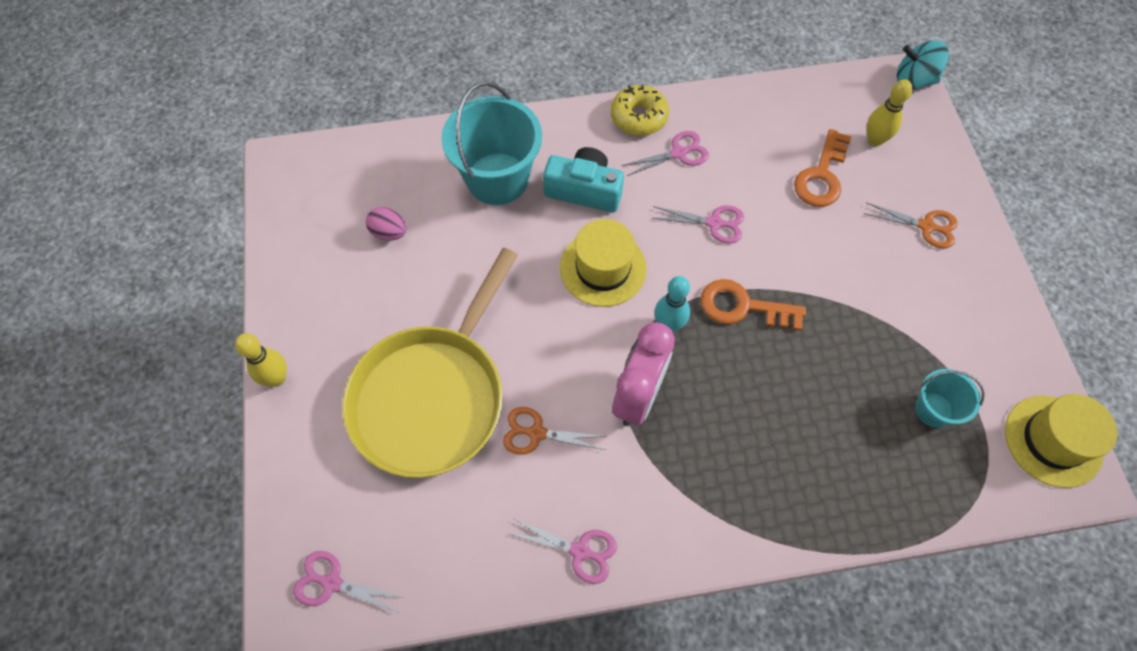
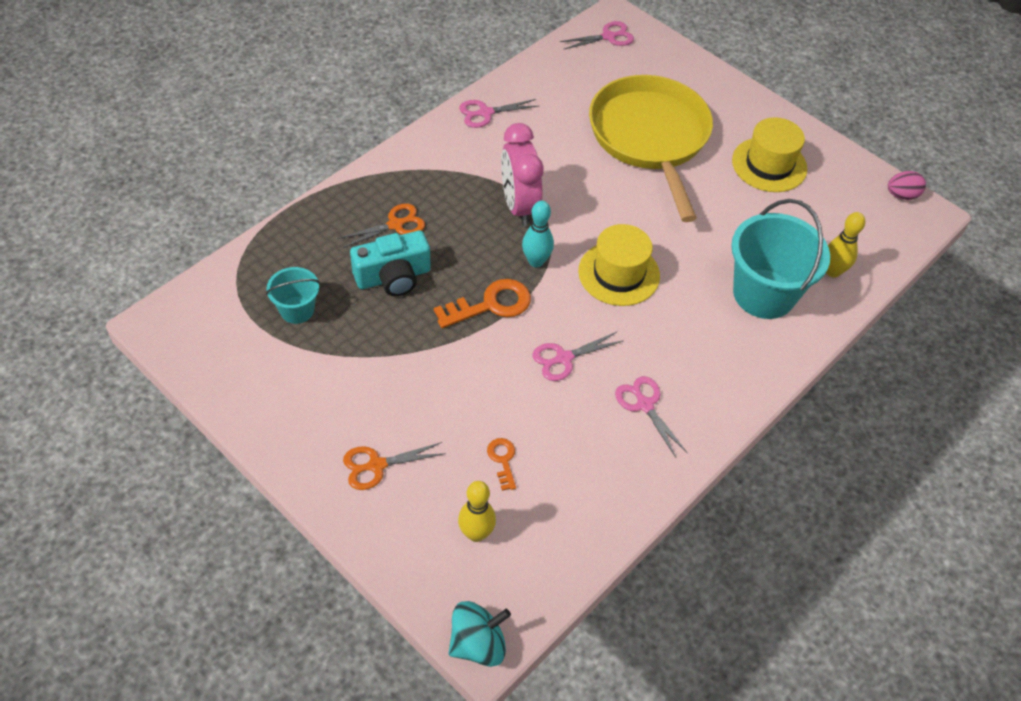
camera: 140 degrees right, 10 degrees down
yellow bowling pin [235,333,287,386] -> yellow bowling pin moved to [826,212,865,278]
pink egg [366,207,406,241] -> pink egg moved to [888,171,926,200]
orange scissors [503,407,608,455] -> orange scissors moved to [338,204,425,248]
turquoise camera [543,147,624,213] -> turquoise camera moved to [350,230,431,296]
yellow donut [611,85,669,136] -> none
pink scissors [622,131,709,176] -> pink scissors turned 120 degrees clockwise [615,376,687,458]
orange key [794,129,851,207] -> orange key [487,438,516,491], size x0.54
yellow hat [1005,394,1117,488] -> yellow hat moved to [732,117,807,192]

